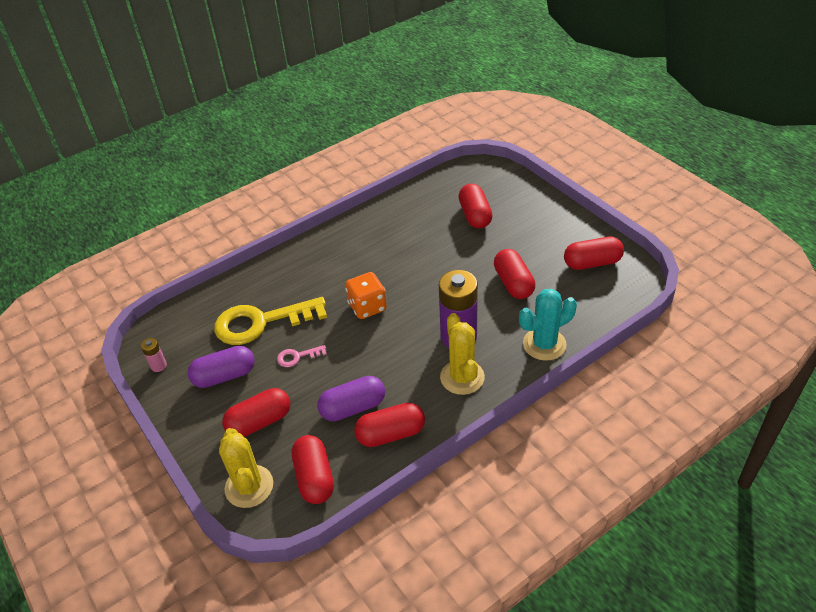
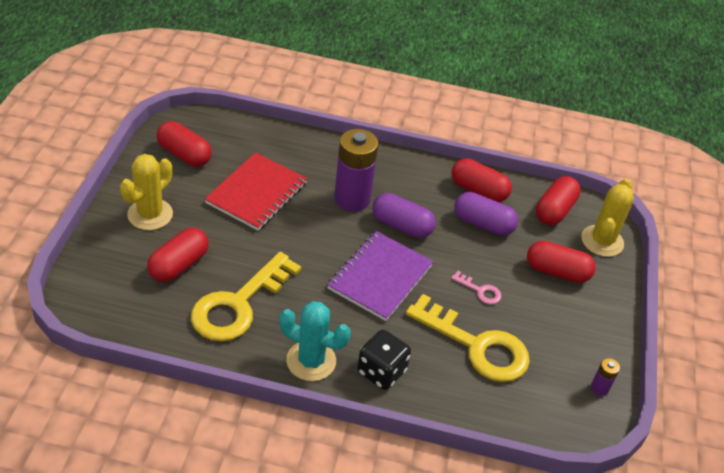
camera: 140 degrees left, 0 degrees up
pink battery [141,338,167,372] -> purple battery [591,358,620,396]
purple capsule [187,346,255,388] -> purple capsule moved to [372,193,436,238]
orange dice [345,272,387,319] -> purple notebook [327,231,434,321]
yellow cactus [440,313,485,395] -> yellow cactus moved to [120,154,173,230]
red capsule [494,249,535,299] -> red notebook [205,152,308,231]
turquoise cactus [519,289,577,361] -> turquoise cactus moved to [279,301,351,381]
none -> yellow key [191,252,302,341]
none -> black dice [357,330,411,390]

